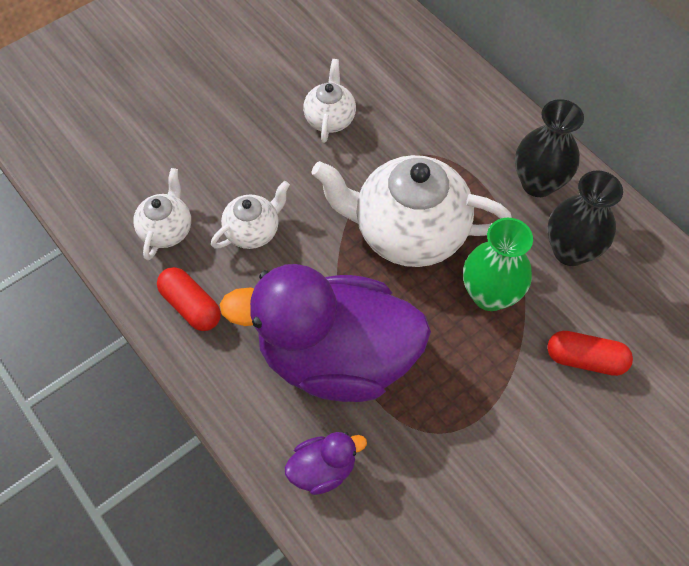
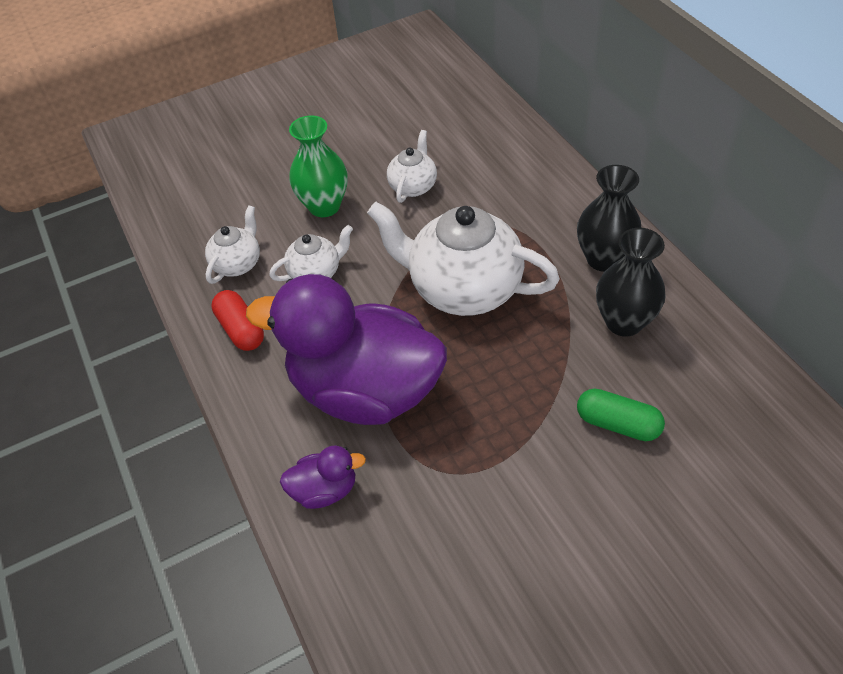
camera: 15 degrees right, 10 degrees down
green vase [463,218,533,311] -> green vase moved to [289,115,348,217]
red capsule [547,331,633,376] -> green capsule [577,389,665,441]

